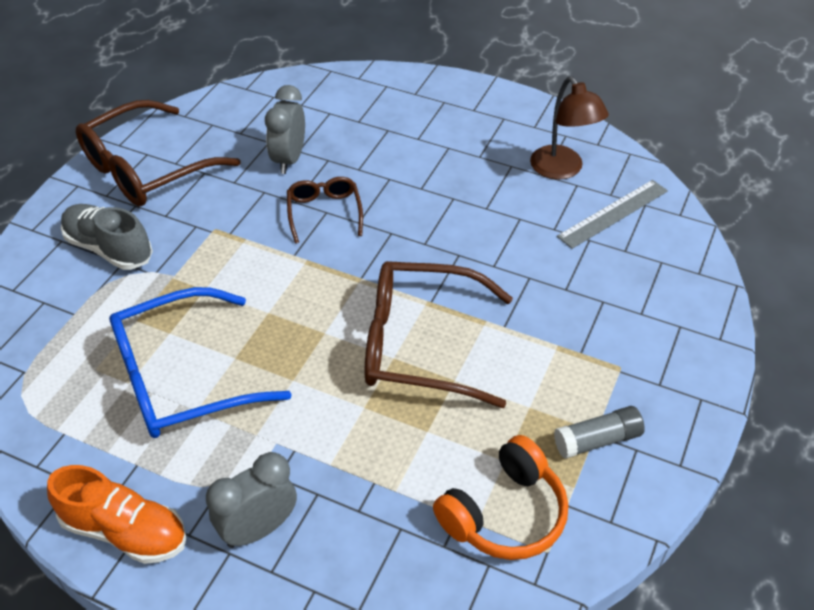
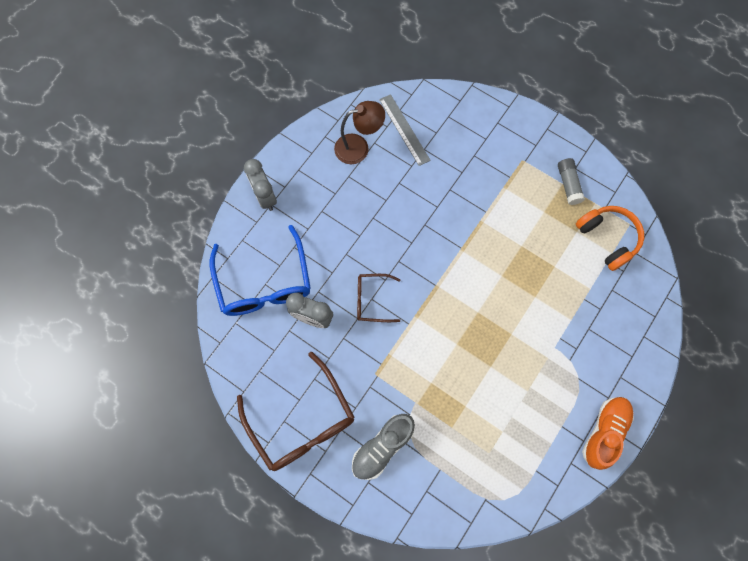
camera: 80 degrees left, 25 degrees up
blue glasses [109,287,292,438] -> blue glasses moved to [210,225,311,316]
grey clock [206,452,297,548] -> grey clock moved to [244,159,277,211]
brown glasses [365,261,513,408] -> none

